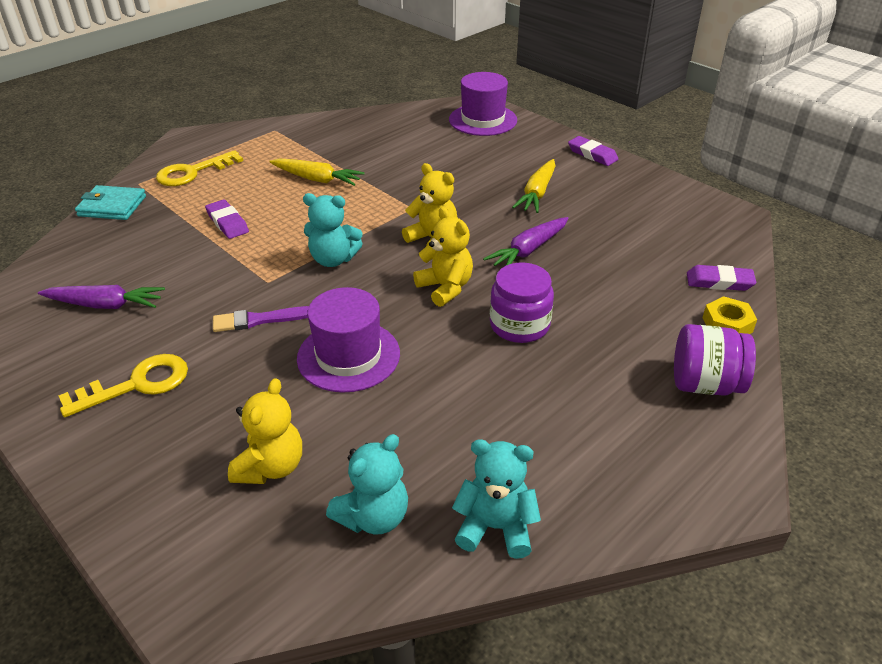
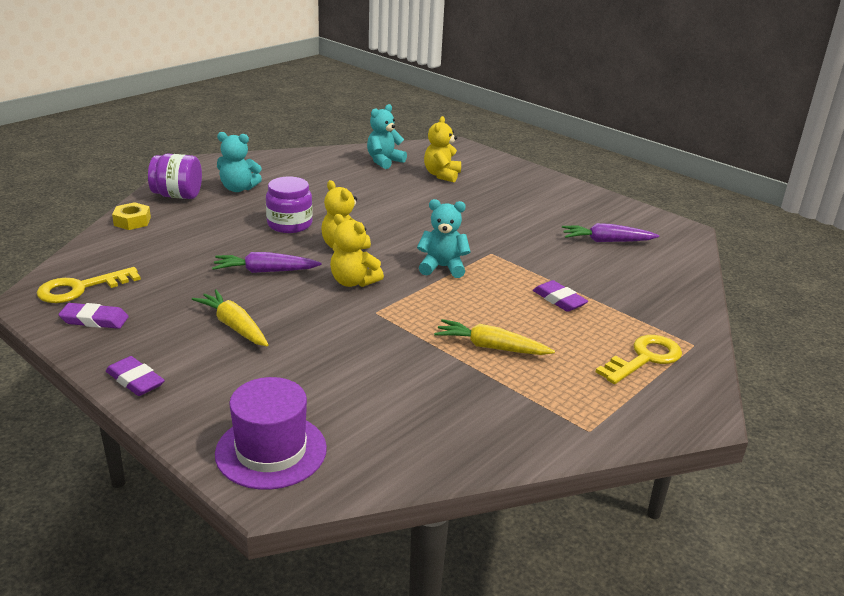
camera: 175 degrees right, 10 degrees down
yellow key [59,354,188,417] -> yellow key moved to [37,267,141,303]
turquoise wallet [75,185,146,220] -> none
purple brush [213,306,309,332] -> none
purple hat [297,287,400,393] -> none
turquoise teddy bear [452,439,541,559] -> turquoise teddy bear moved to [217,132,262,192]
purple carrot [483,217,569,266] -> purple carrot turned 135 degrees counterclockwise [212,252,322,273]
yellow carrot [512,159,556,213] -> yellow carrot turned 60 degrees counterclockwise [192,290,268,346]
purple eraser [687,265,756,291] -> purple eraser moved to [58,303,129,329]

